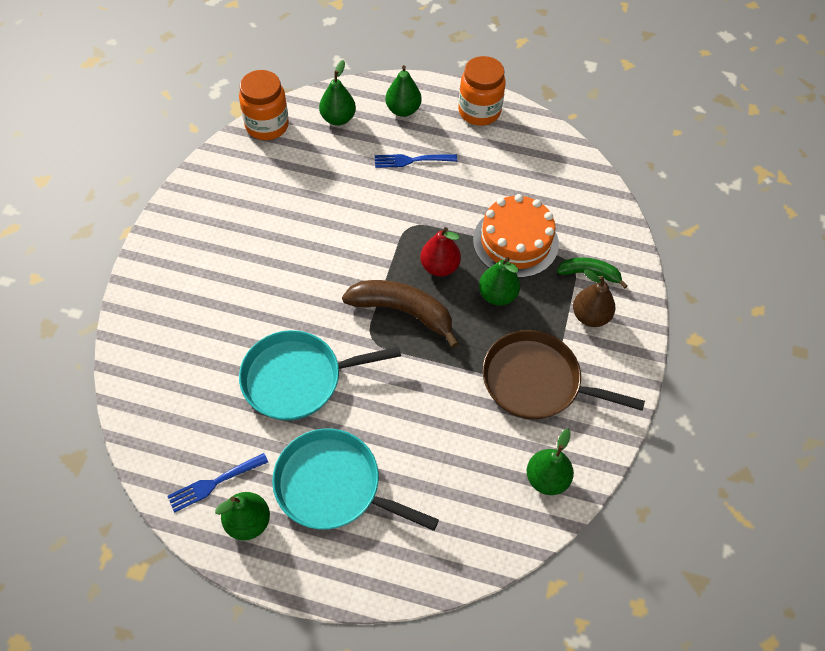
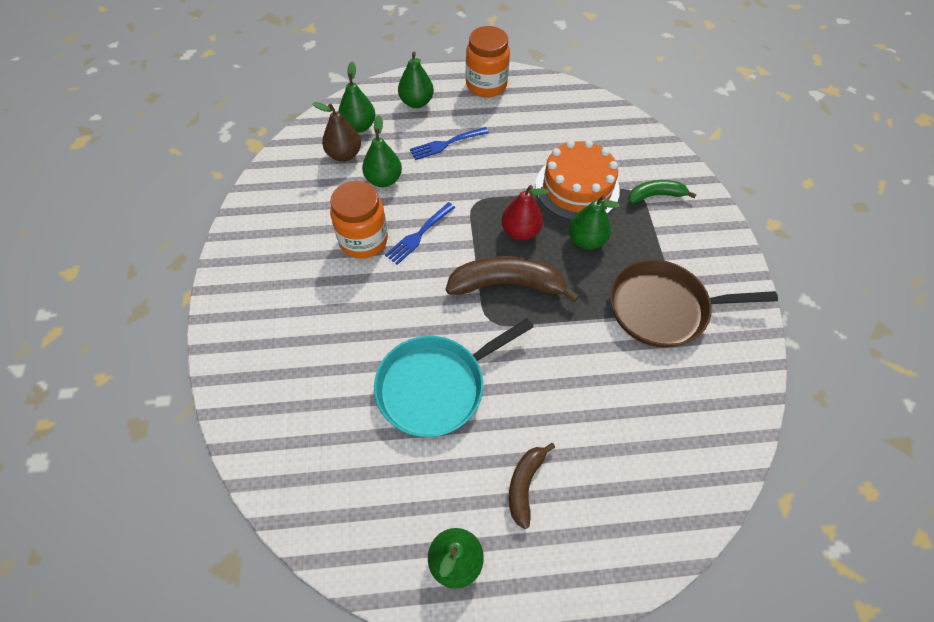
camera: 20 degrees left, 0 degrees up
blue fork [167,453,268,513] -> blue fork moved to [385,202,455,265]
orange jar [239,70,289,140] -> orange jar moved to [330,181,388,259]
turquoise pan [272,429,439,531] -> brown banana [509,443,555,529]
green pear [527,429,574,495] -> green pear moved to [362,115,402,187]
brown pear [573,269,615,327] -> brown pear moved to [312,102,361,162]

